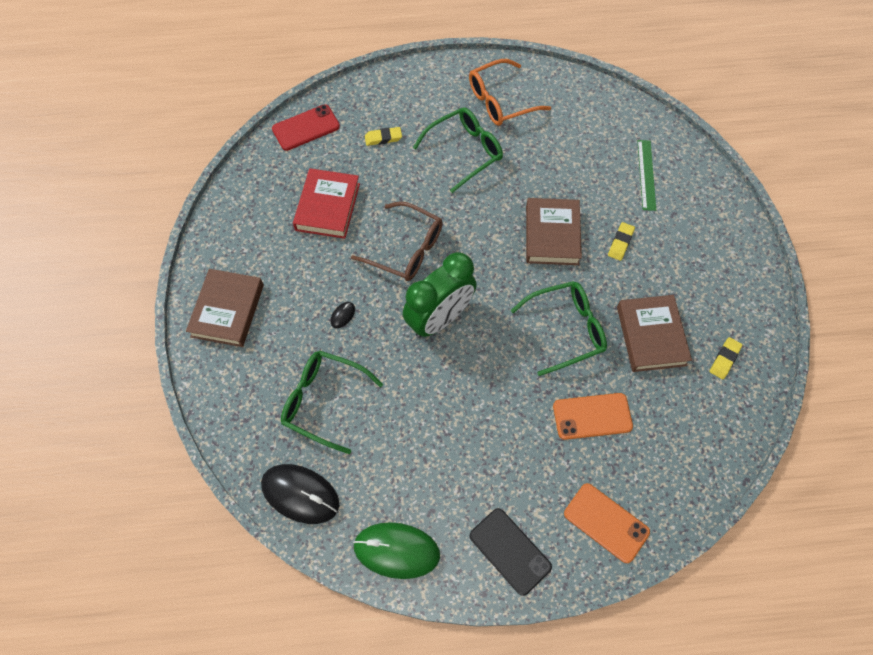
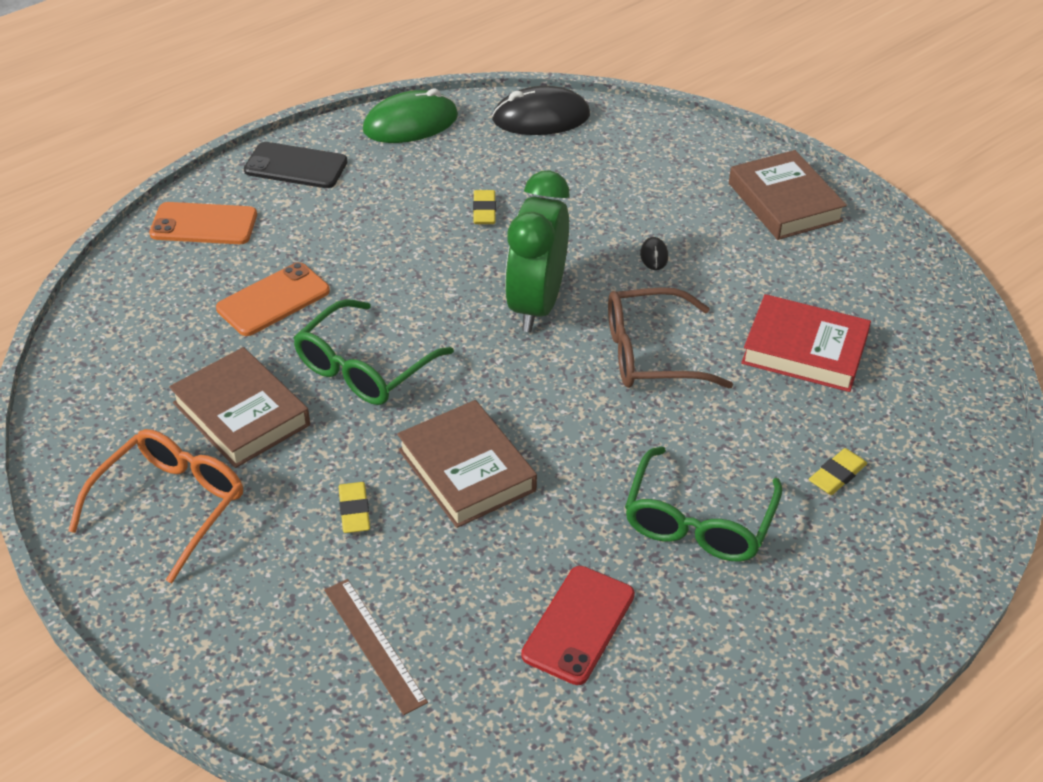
camera: 145 degrees right, 20 degrees down
red phone [272,104,340,151] -> red phone moved to [521,566,635,685]
green glasses [281,350,383,454] -> none
red book [293,168,360,239] -> red book turned 45 degrees counterclockwise [741,294,871,392]
orange glasses [469,59,551,126] -> orange glasses moved to [68,429,243,583]
green ruler [637,140,656,211] -> brown ruler [324,579,428,715]
yellow eraser [710,337,742,379] -> yellow eraser moved to [473,190,496,224]

